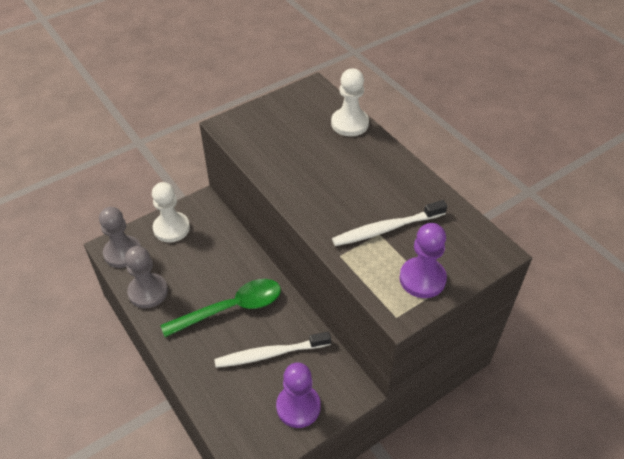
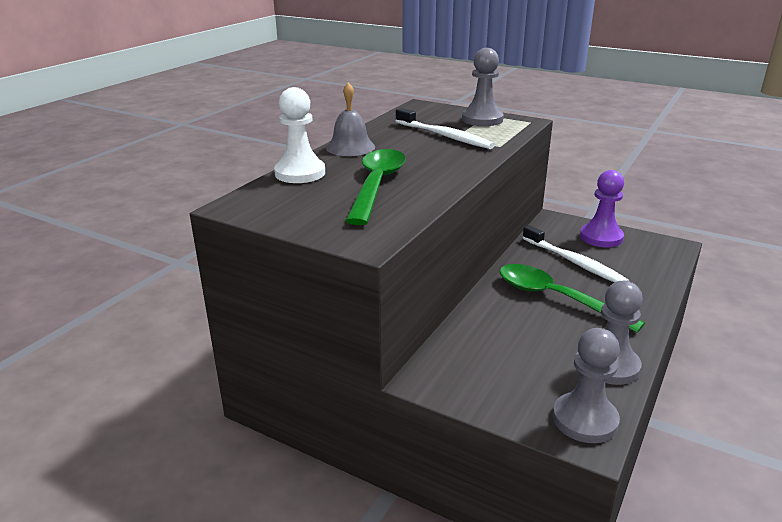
camera: 115 degrees left, 20 degrees down
white pawn [152,182,190,242] -> none
purple pawn [399,223,447,298] -> grey pawn [462,48,504,126]
none -> grey bell [326,82,375,156]
none -> green spoon [346,149,406,225]

